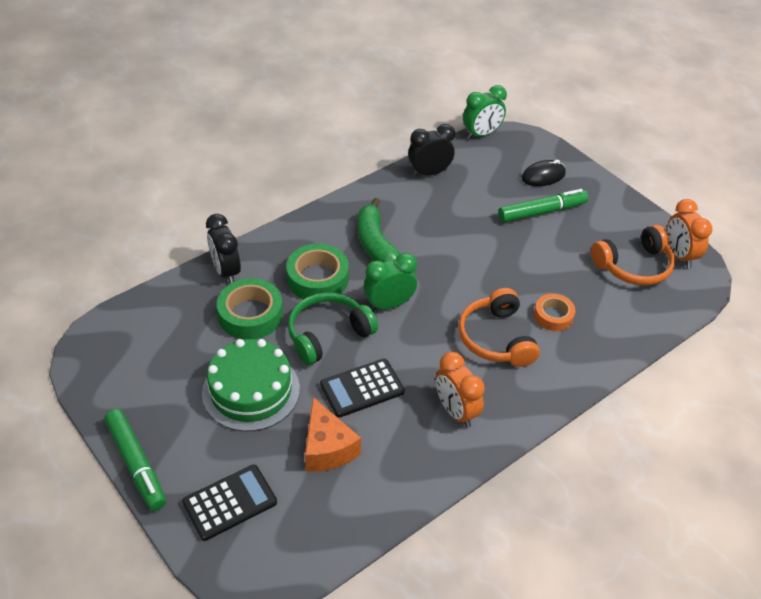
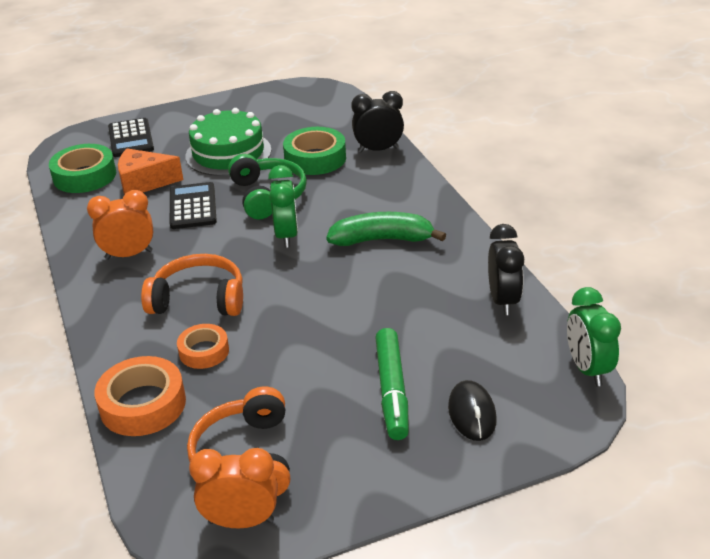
camera: 110 degrees right, 10 degrees down
green marker [104,409,166,511] -> none
green tape [286,244,349,299] -> green tape moved to [49,144,116,193]
none -> orange tape [94,356,186,436]

